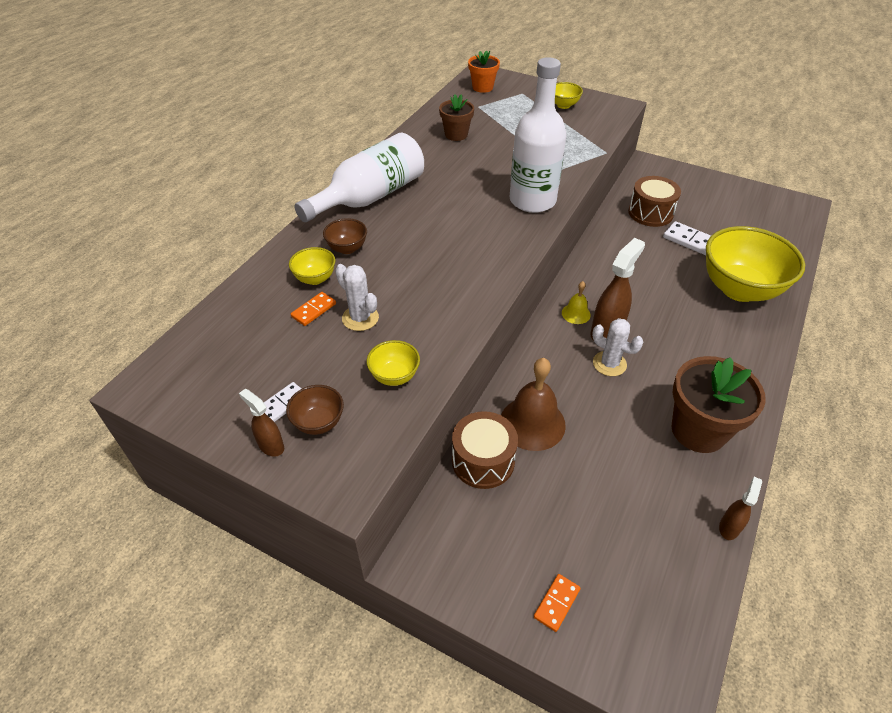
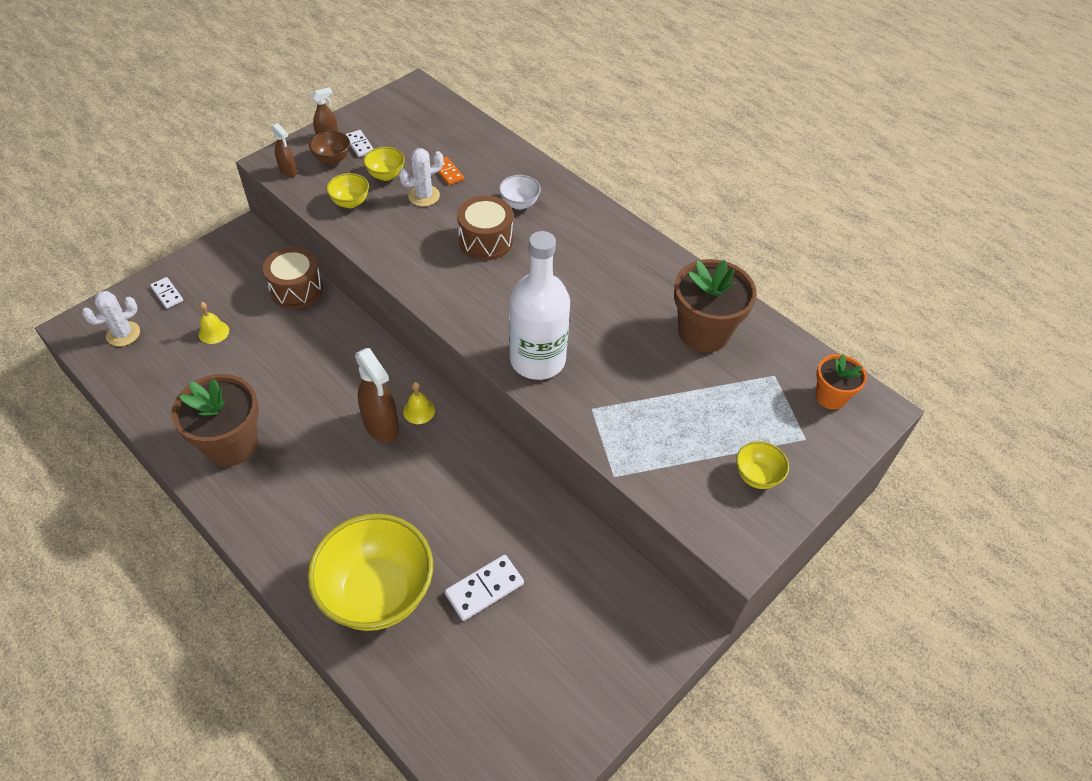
camera: 105 degrees right, 5 degrees up
yellow bowl [289,247,335,285] -> yellow bowl moved to [364,147,405,181]
white bottle [294,133,424,222] -> none
brown bowl [323,218,367,254] -> white bowl [499,175,541,210]
brown flower pot [439,94,474,141] -> brown flower pot [674,259,757,353], size x1.73
brown bell [501,358,566,451] -> none
orange domino [534,574,581,632] -> white domino [150,277,183,309]
white cactus [592,318,643,376] -> white cactus moved to [82,291,140,346]
brown drum [628,176,681,227] -> brown drum moved to [457,196,513,260]
brown spray bottle [719,477,762,540] -> brown spray bottle moved to [271,123,297,177]
none -> yellow bell [199,302,229,344]

